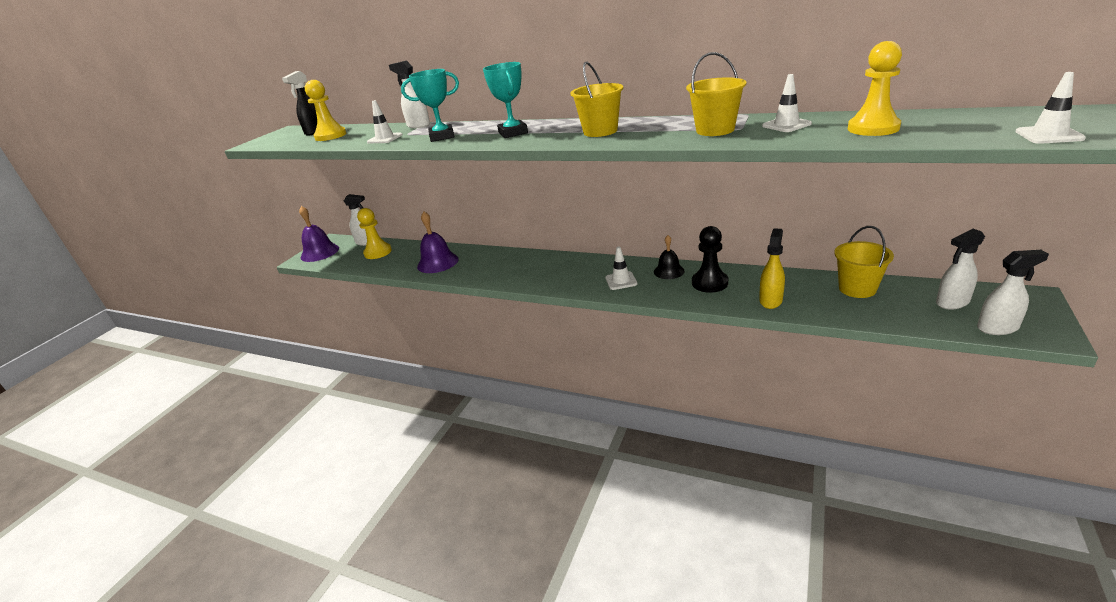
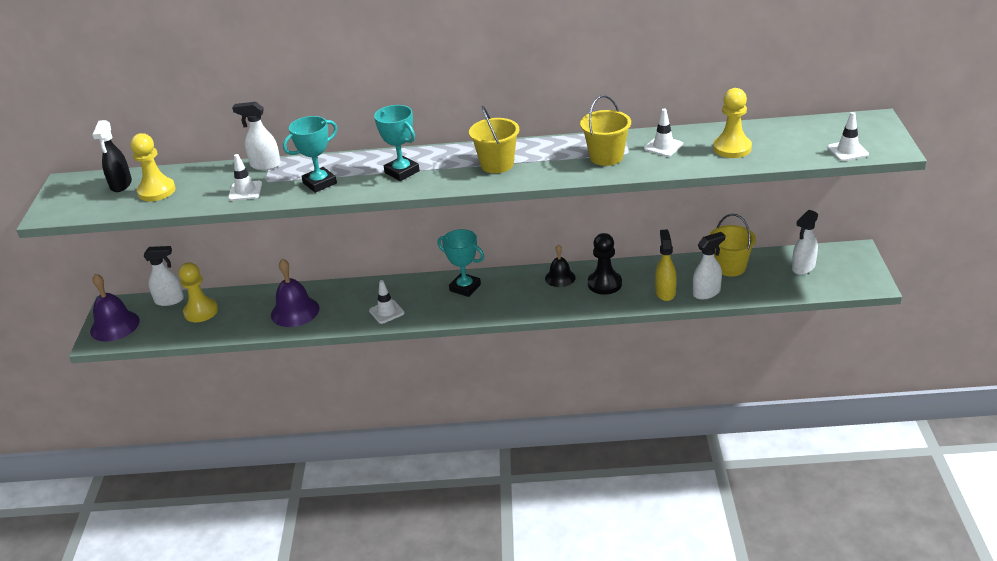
camera: 25 degrees left, 5 degrees up
white traffic cone [605,247,637,290] -> white traffic cone moved to [369,280,405,324]
white spray bottle [977,250,1049,335] -> white spray bottle moved to [693,232,725,300]
none -> turquoise trophy [438,229,484,297]

